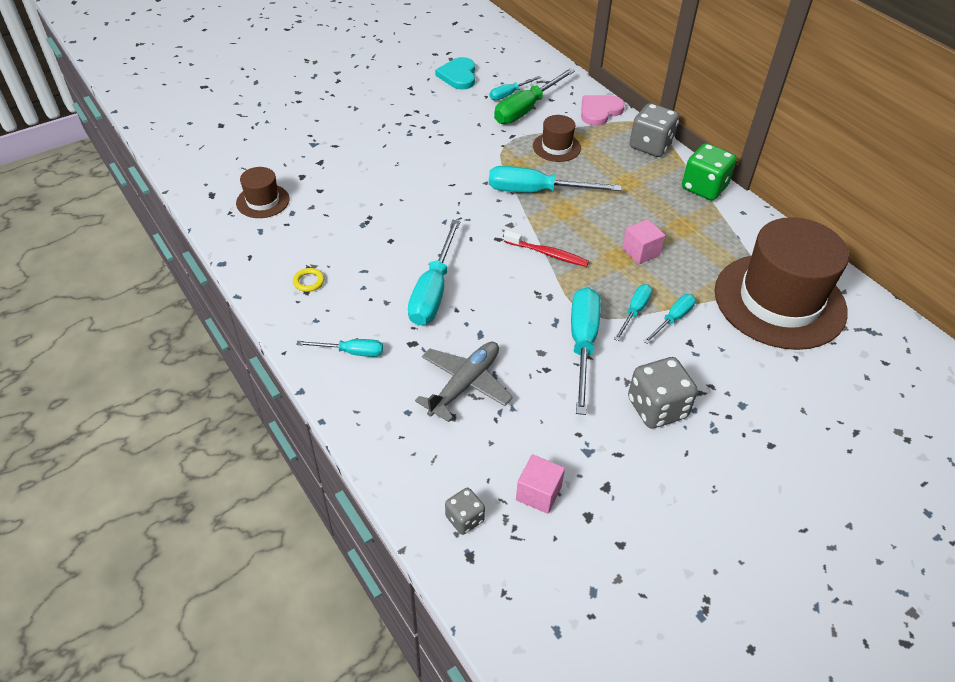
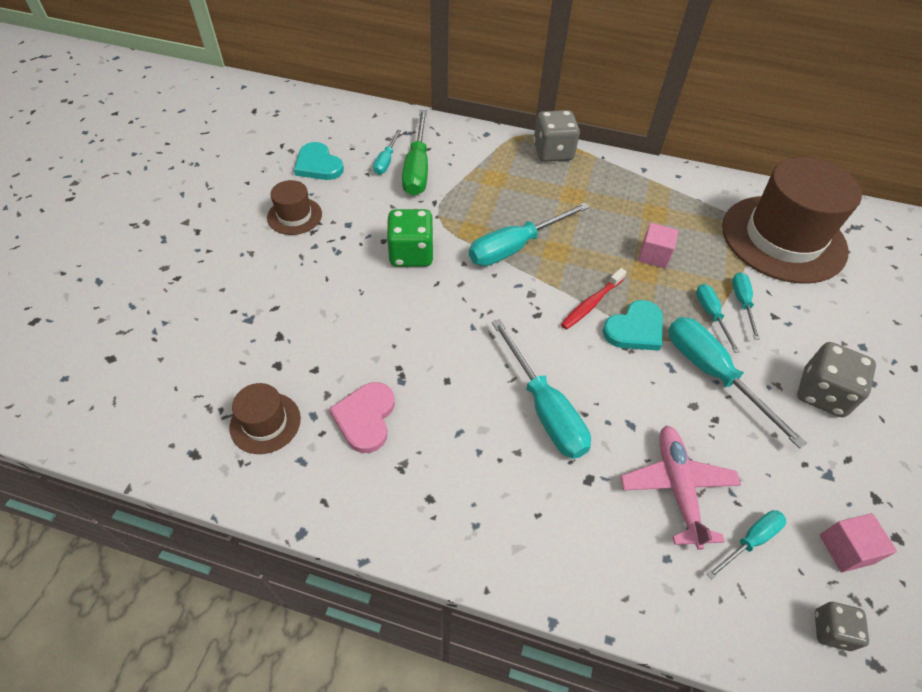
camera: 40 degrees left, 5 degrees up
yellow ring [293,268,324,292] -> none
turquoise screwdriver [296,339,383,357] -> turquoise screwdriver moved to [707,510,786,580]
grey plane [415,342,513,422] -> pink plane [620,425,741,550]
red toothbrush [504,230,589,267] -> red toothbrush turned 150 degrees clockwise [561,268,627,330]
brown hat [533,115,581,162] -> brown hat moved to [267,180,322,235]
pink heart [581,95,625,126] -> pink heart moved to [329,382,395,453]
green dice [682,143,737,201] -> green dice moved to [386,209,434,267]
none -> turquoise heart [603,300,663,351]

